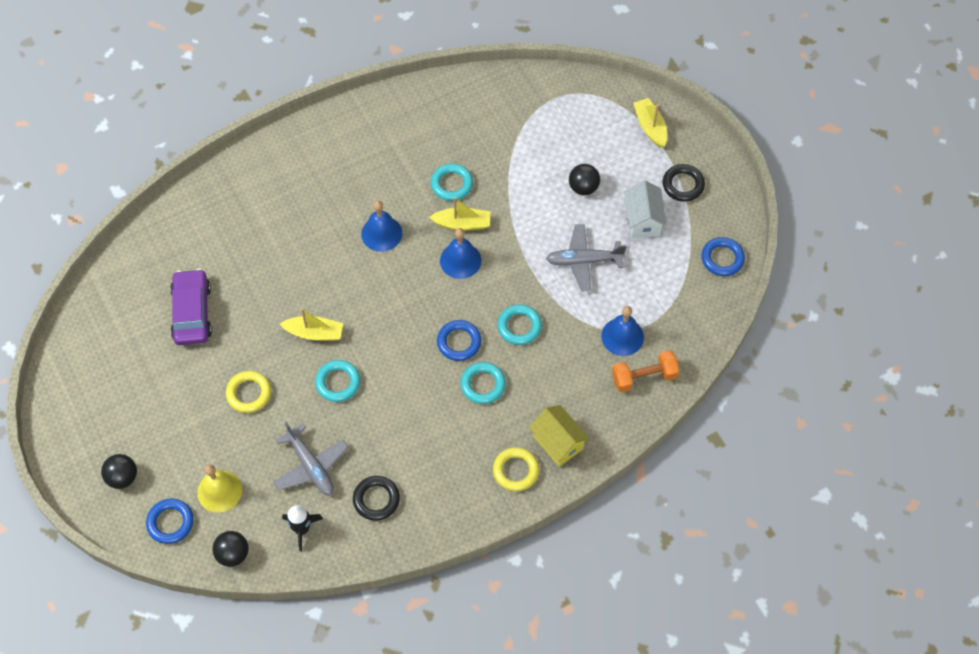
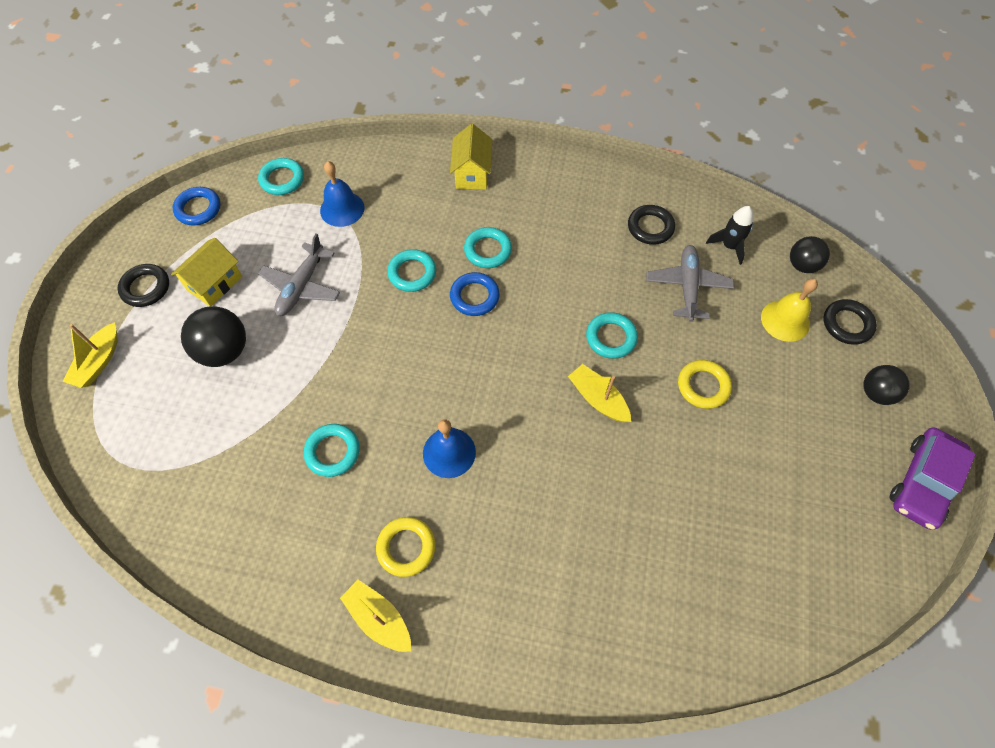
camera: 140 degrees left, 0 degrees up
blue ring [146,499,194,544] -> black ring [823,299,877,345]
purple car [170,269,212,345] -> purple car moved to [889,427,976,530]
yellow boat [429,197,490,231] -> yellow boat moved to [340,580,411,652]
blue bell [440,228,481,279] -> none
yellow ring [493,447,539,491] -> yellow ring moved to [376,517,436,577]
grey plane [546,224,627,291] -> grey plane turned 75 degrees clockwise [258,234,340,316]
black ball [569,164,600,195] -> black ball [181,306,246,367], size x1.53
orange dumbbell [612,350,680,393] -> none
white house [624,180,667,238] -> yellow house [171,237,242,307]
none -> turquoise ring [258,158,304,195]

